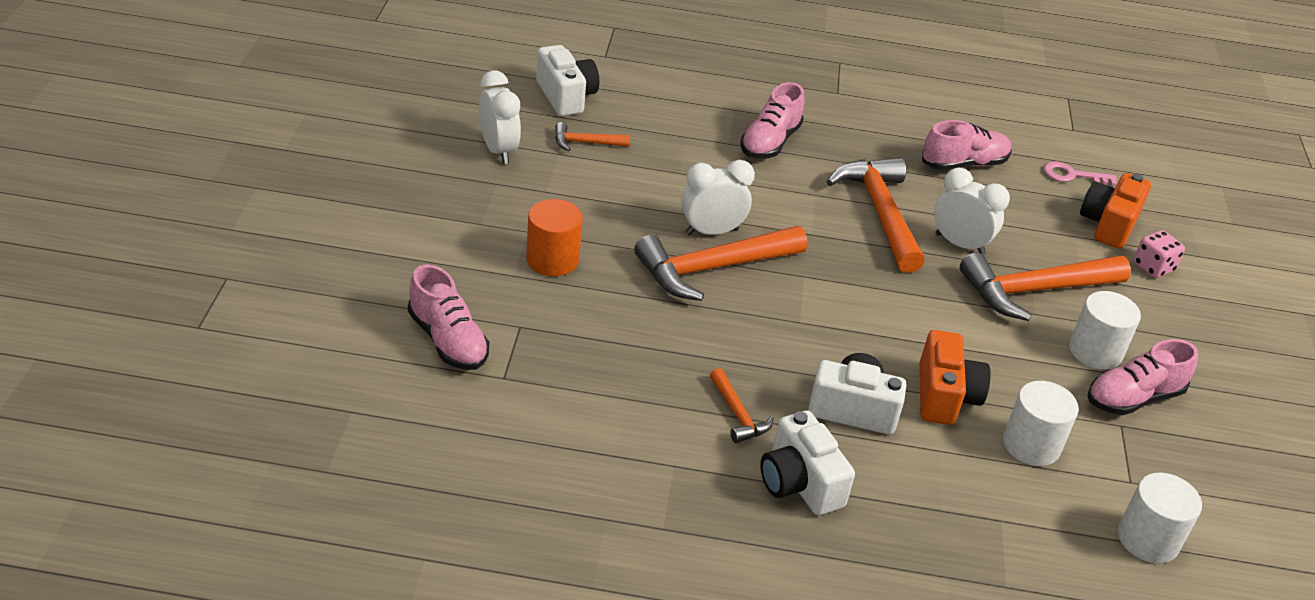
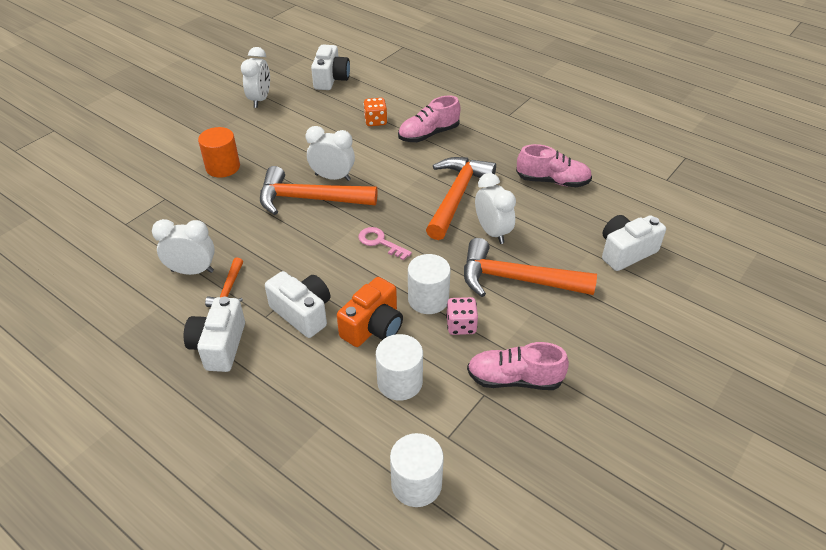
camera: 35 degrees right, 5 degrees up
pink shoe [408,264,489,370] -> none
orange hammer [555,122,630,151] -> none
pink key [1044,161,1117,186] -> pink key moved to [358,227,412,260]
white cylinder [1069,291,1141,370] -> white cylinder moved to [408,254,451,314]
orange camera [1080,173,1151,249] -> white camera [602,215,666,271]
pink dice [1134,230,1185,278] -> pink dice moved to [446,297,478,335]
none -> white clock [152,219,215,275]
none -> orange dice [364,98,387,126]

